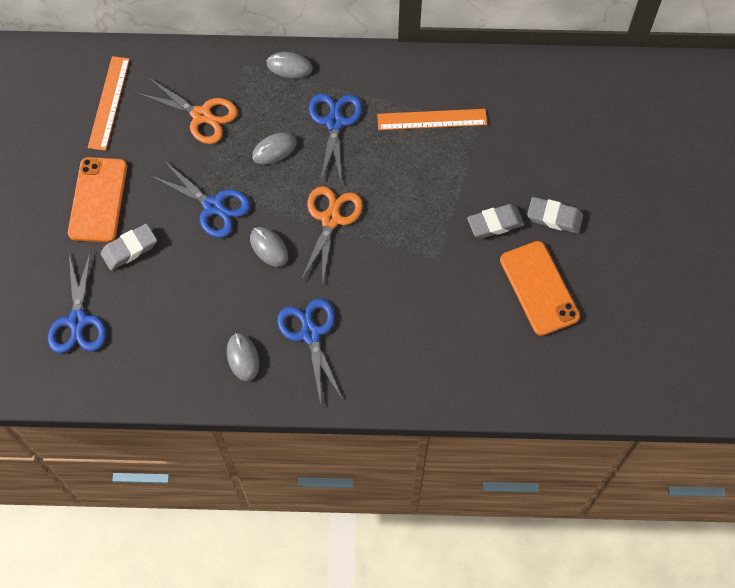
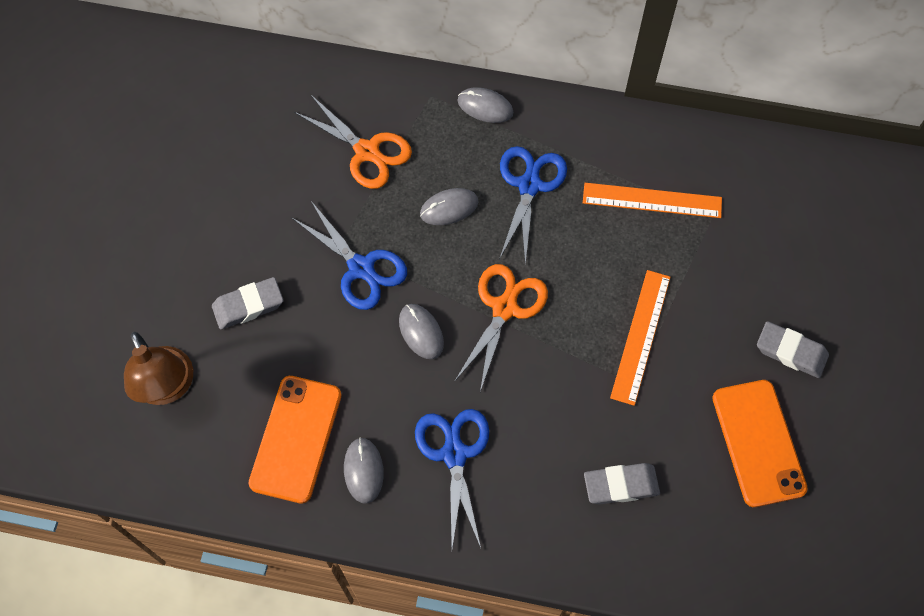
camera: 10 degrees right, 0 degrees up
blue scissors [48,251,106,353] -> brown lamp [124,332,193,405]
orange phone [68,157,127,242] -> orange phone moved to [248,376,341,504]
orange ruler [88,56,130,151] -> orange ruler moved to [610,270,671,406]
grey eraser [467,204,524,238] -> grey eraser moved to [584,463,660,505]

